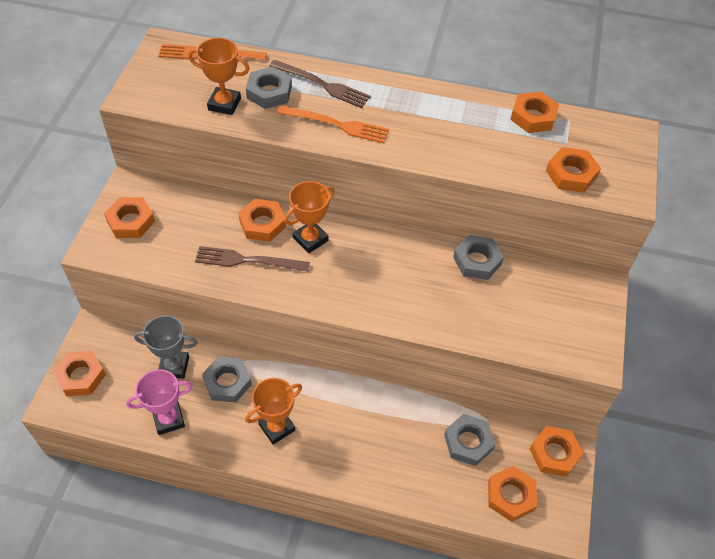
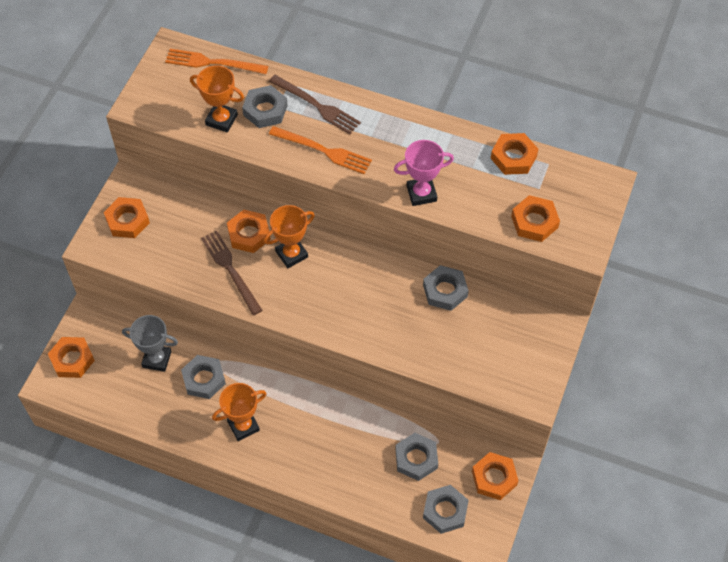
camera: 10 degrees right, 5 degrees up
pink trophy [126,369,193,435] -> pink trophy moved to [394,140,454,206]
brown fork [195,246,310,272] -> brown fork turned 45 degrees clockwise [201,231,263,315]
orange nut [488,466,537,522] -> grey nut [423,485,469,534]

